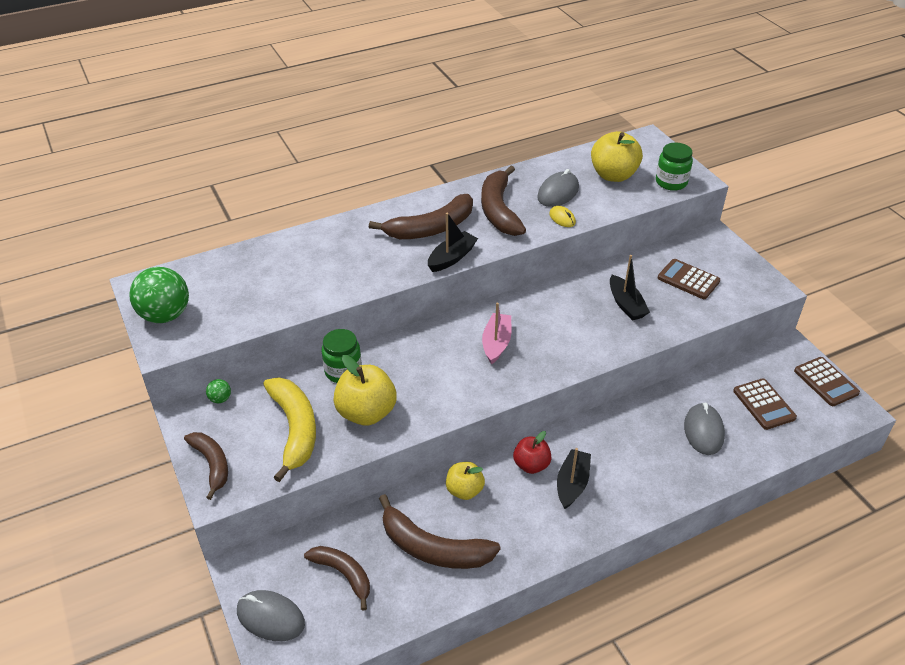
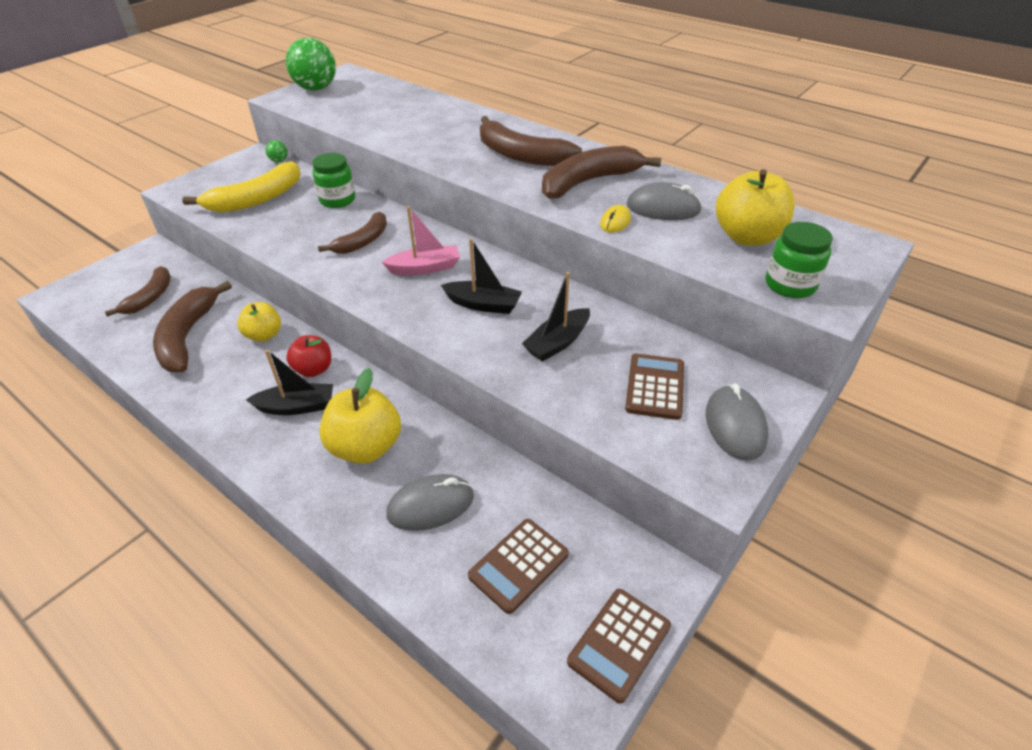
camera: 65 degrees right, 0 degrees up
brown banana [184,432,228,500] -> brown banana moved to [318,212,387,254]
grey mouse [237,590,305,641] -> grey mouse moved to [706,383,768,461]
yellow apple [333,355,397,425] -> yellow apple moved to [320,368,401,464]
black boat [428,213,478,272] -> black boat moved to [441,239,522,314]

